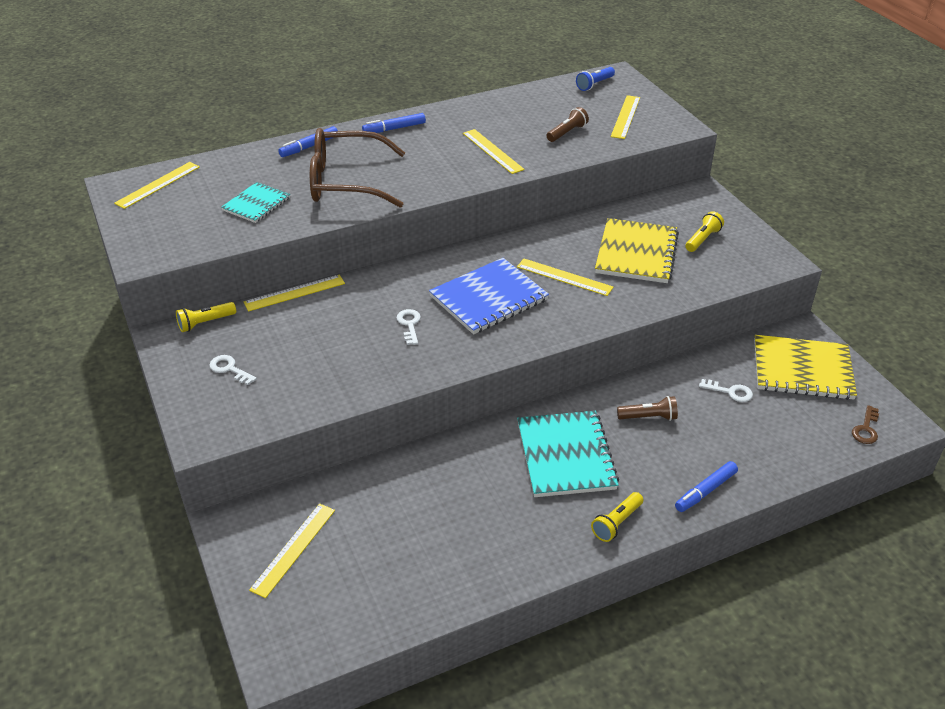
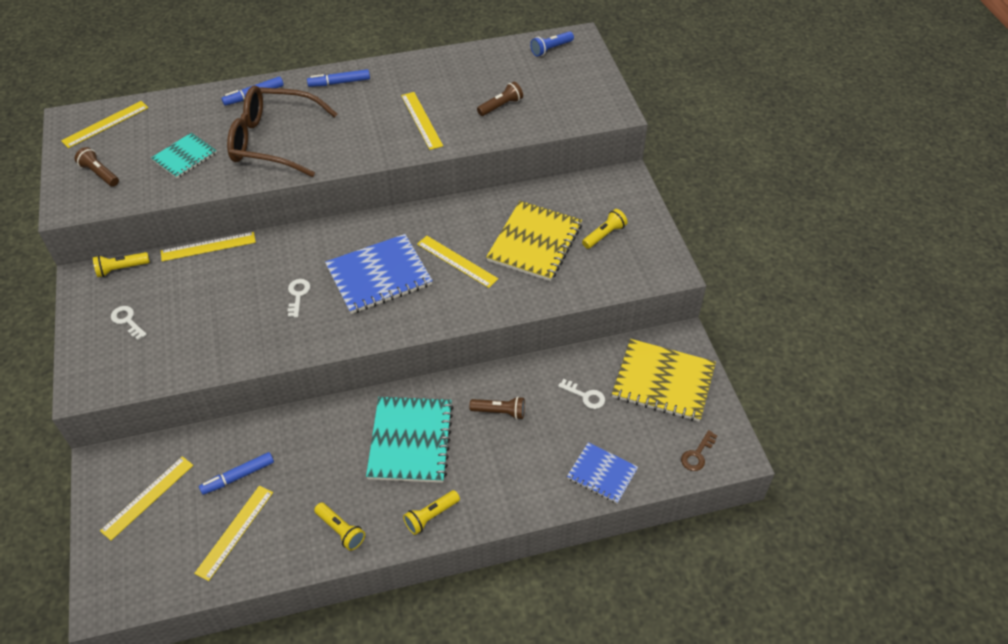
camera: 10 degrees right, 10 degrees up
yellow ruler [611,95,640,139] -> yellow ruler moved to [194,485,273,581]
blue marker [675,461,738,512] -> blue marker moved to [199,452,274,495]
none -> brown flashlight [75,147,119,187]
none -> yellow flashlight [314,503,365,551]
none -> blue notebook [567,442,638,504]

